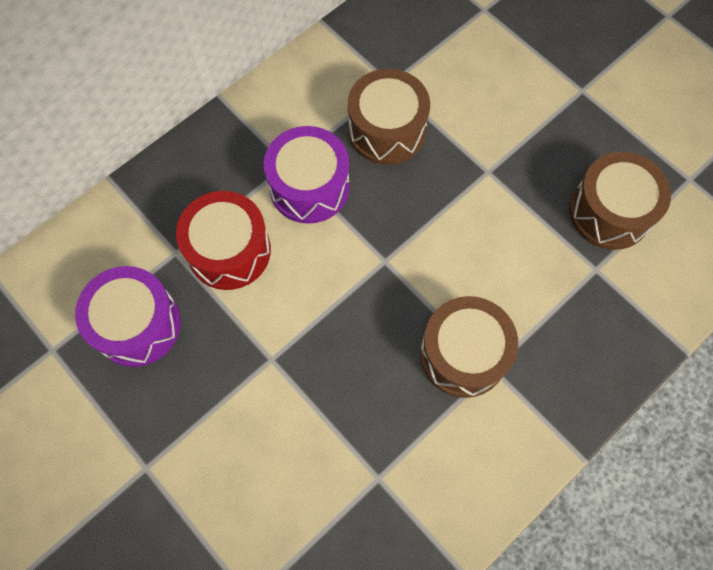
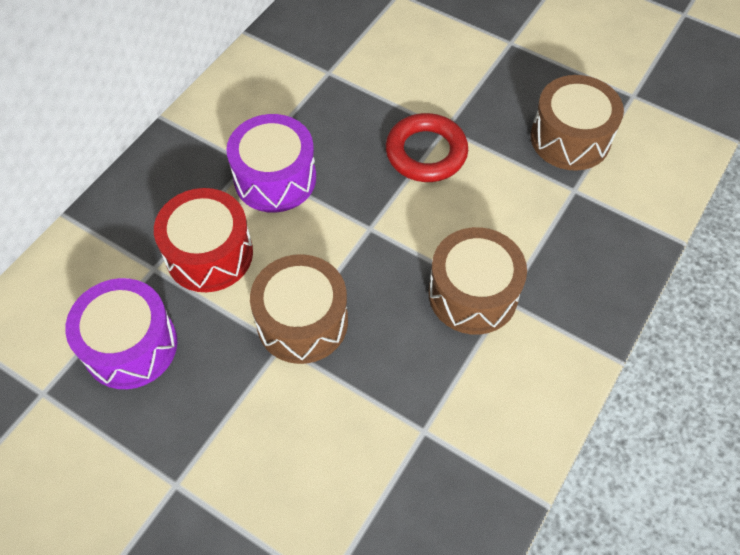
camera: 15 degrees left, 10 degrees down
brown drum [348,69,430,165] -> brown drum moved to [250,254,348,364]
none -> red ring [386,113,468,182]

